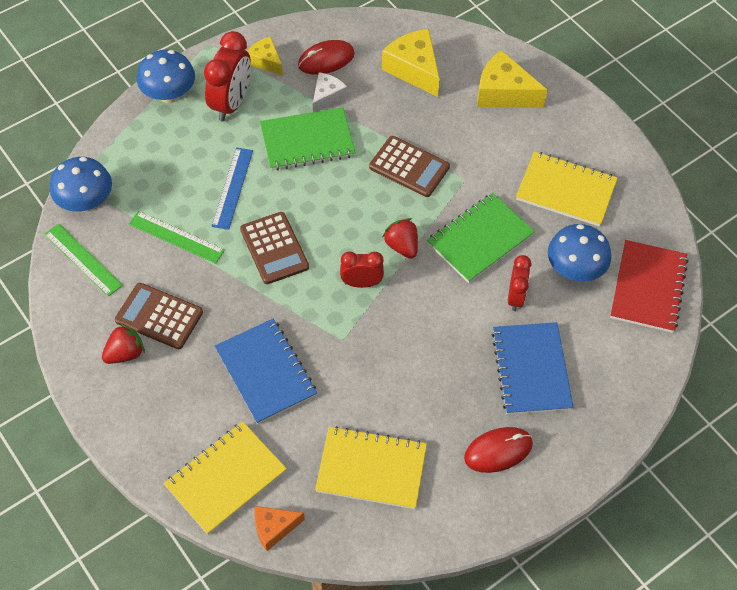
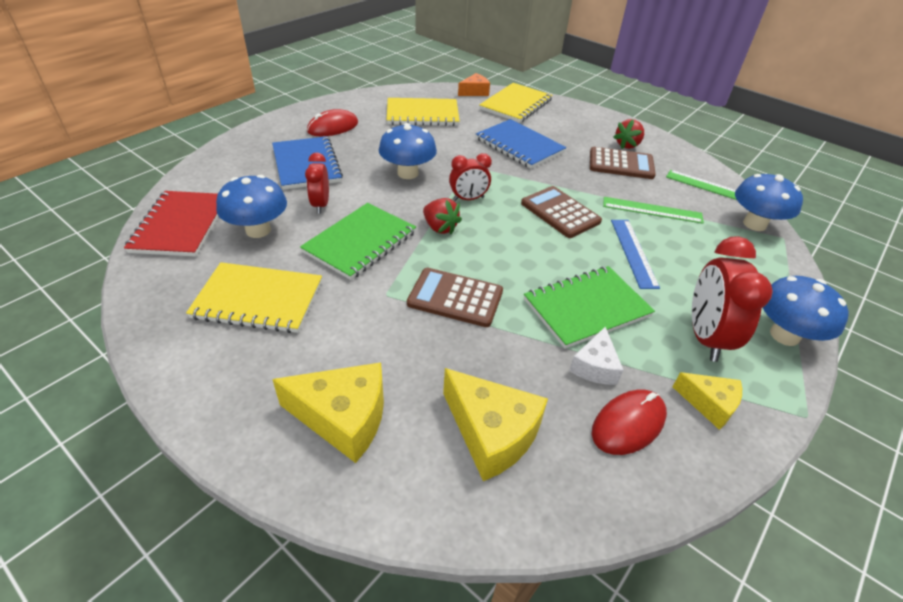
camera: 165 degrees right, 15 degrees down
none -> blue mushroom [379,123,437,179]

